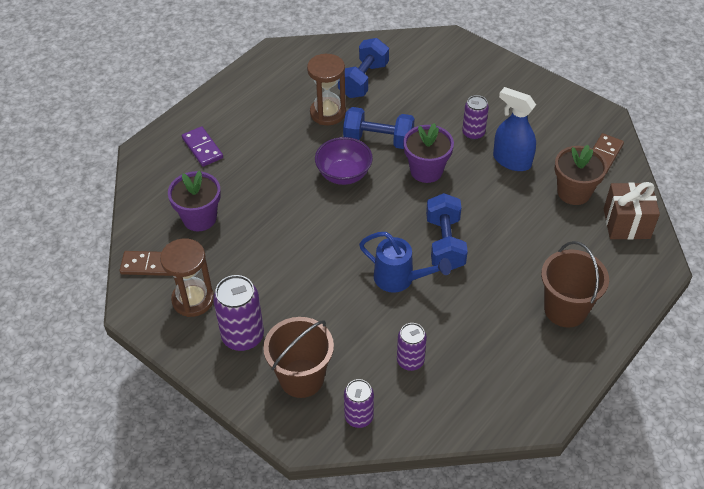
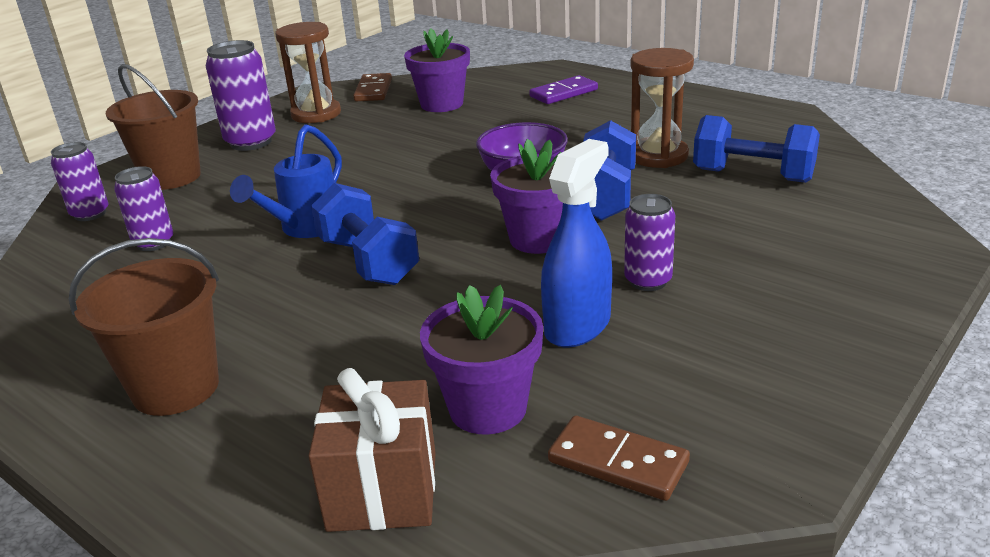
camera: 90 degrees right, 20 degrees down
blue dumbbell [426,193,468,270] -> blue dumbbell turned 60 degrees clockwise [311,183,419,285]
brown flower pot [555,145,607,205] -> purple flower pot [420,285,543,435]

